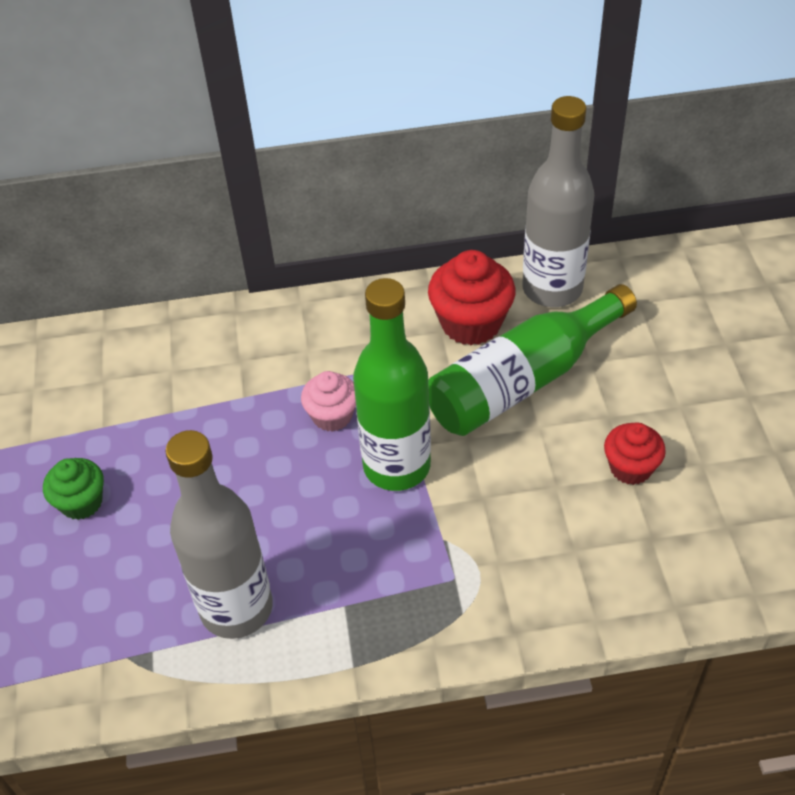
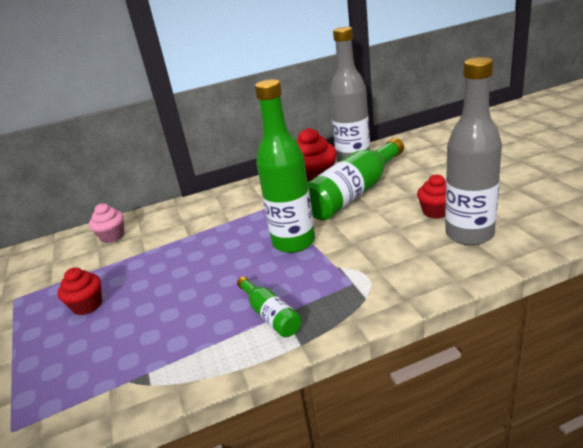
camera: 10 degrees left, 20 degrees down
green cupcake [43,458,104,520] -> red cupcake [58,267,102,315]
grey bottle [165,430,273,639] -> grey bottle moved to [445,57,502,246]
pink cupcake [301,371,356,432] -> pink cupcake moved to [89,203,124,243]
none -> green bottle [237,277,301,337]

